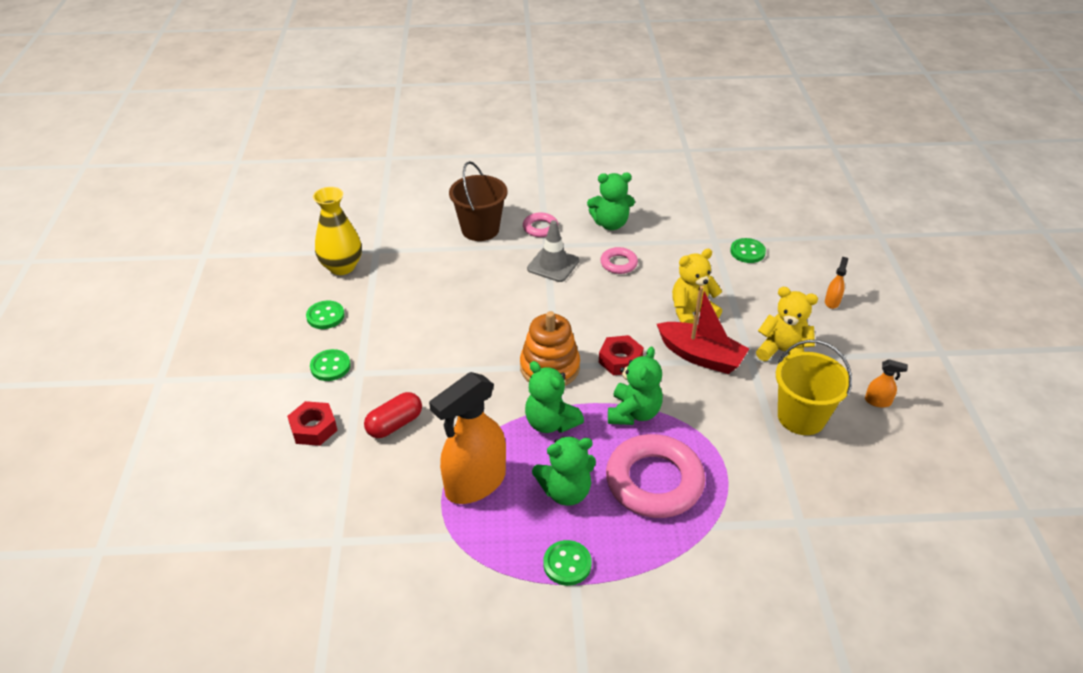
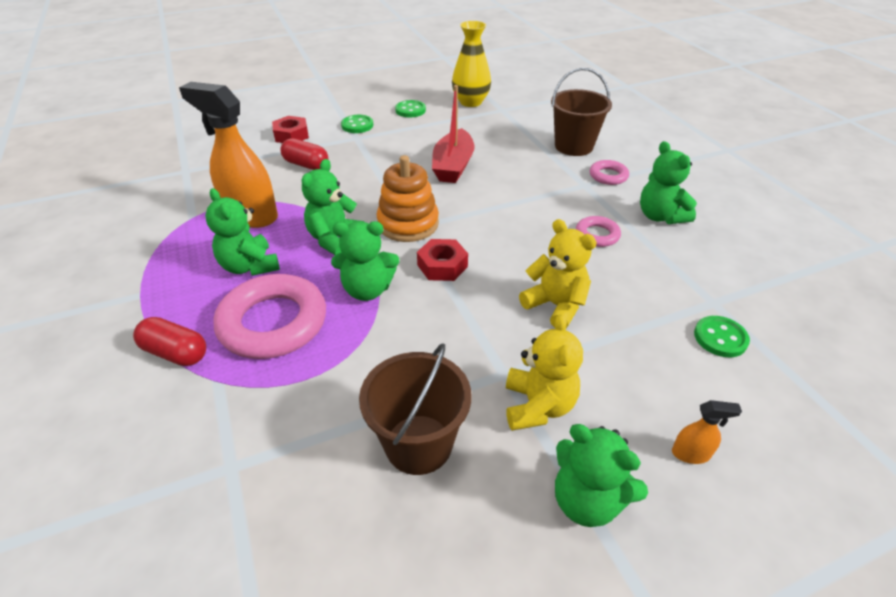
camera: 70 degrees right, 0 degrees up
grey traffic cone [527,220,579,282] -> none
green button [543,540,592,586] -> none
red boat [657,286,749,374] -> red boat moved to [432,85,475,183]
yellow bucket [776,340,852,435] -> brown bucket [359,343,471,475]
orange spray bottle [865,359,908,408] -> none
none -> red capsule [133,317,206,366]
none -> green teddy bear [555,424,648,527]

